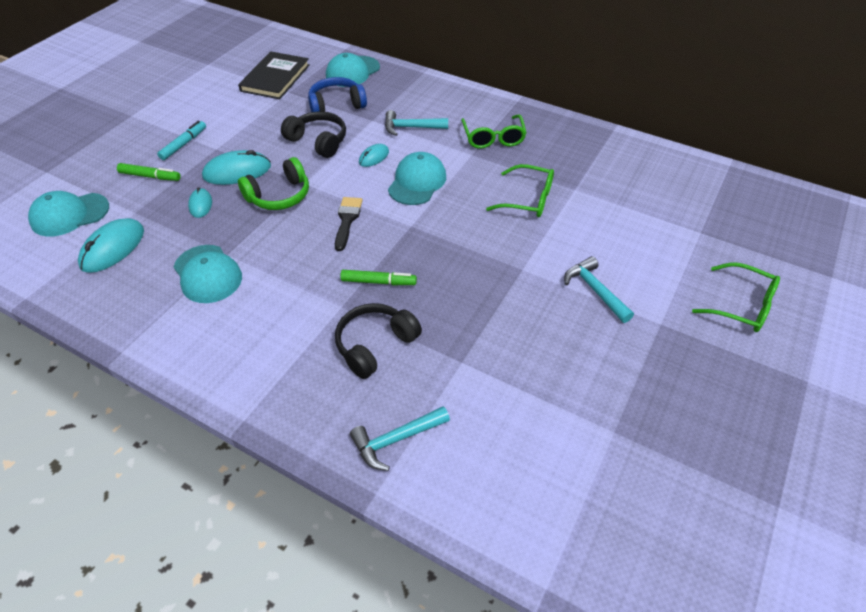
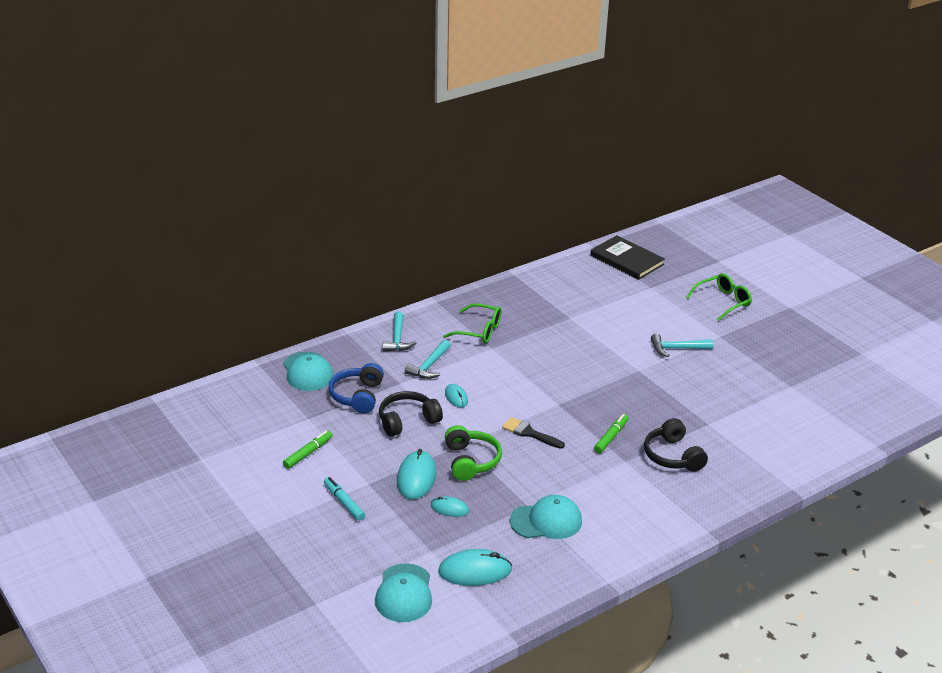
camera: 65 degrees left, 15 degrees down
turquoise mouse [78,218,144,273] -> turquoise mouse turned 60 degrees counterclockwise [438,549,512,586]
green marker [117,163,181,181] -> green marker moved to [283,431,333,469]
black book [238,51,310,99] -> black book moved to [590,235,665,280]
turquoise hammer [350,406,450,471] -> turquoise hammer moved to [383,311,416,352]
turquoise cap [388,152,446,205] -> none
green glasses [486,164,554,217] -> none

